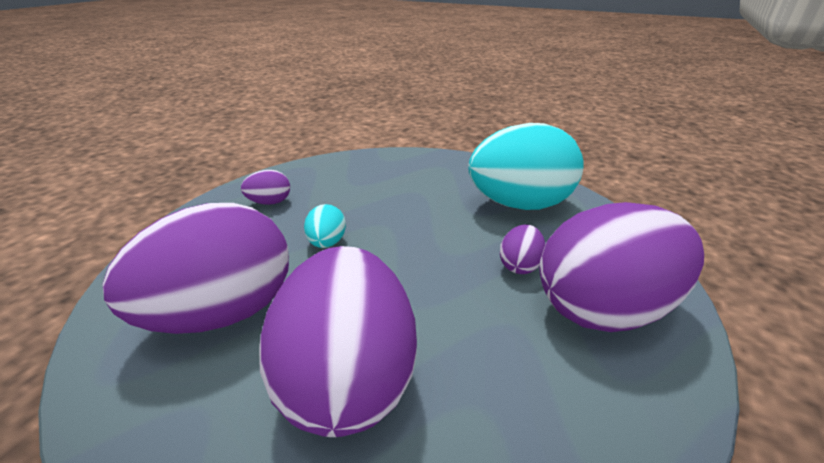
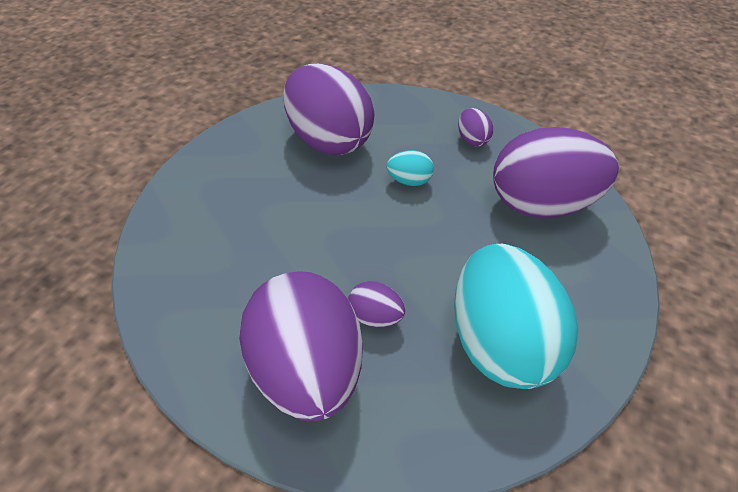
camera: 90 degrees right, 15 degrees up
purple egg [259,246,417,437] -> purple egg moved to [493,127,619,219]

